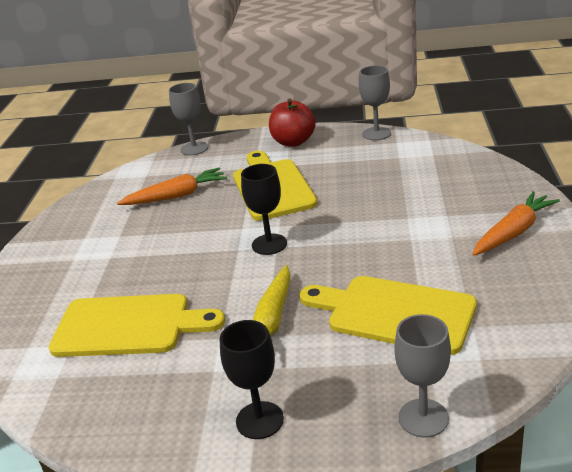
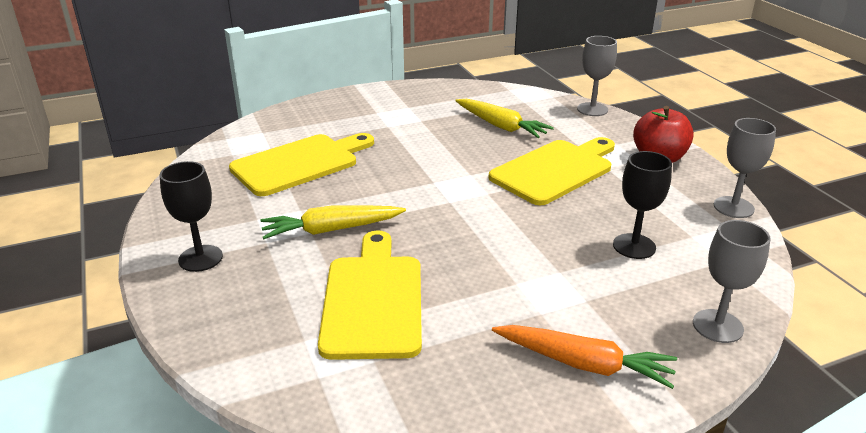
camera: 60 degrees right, 0 degrees up
yellow cutting board [49,294,225,357] -> yellow cutting board turned 105 degrees counterclockwise [229,133,374,196]
orange carrot [117,168,227,205] -> yellow carrot [455,99,554,138]
black goblet [241,164,287,255] -> black goblet moved to [613,151,672,259]
grey goblet [394,314,451,438] -> grey goblet moved to [693,220,771,343]

